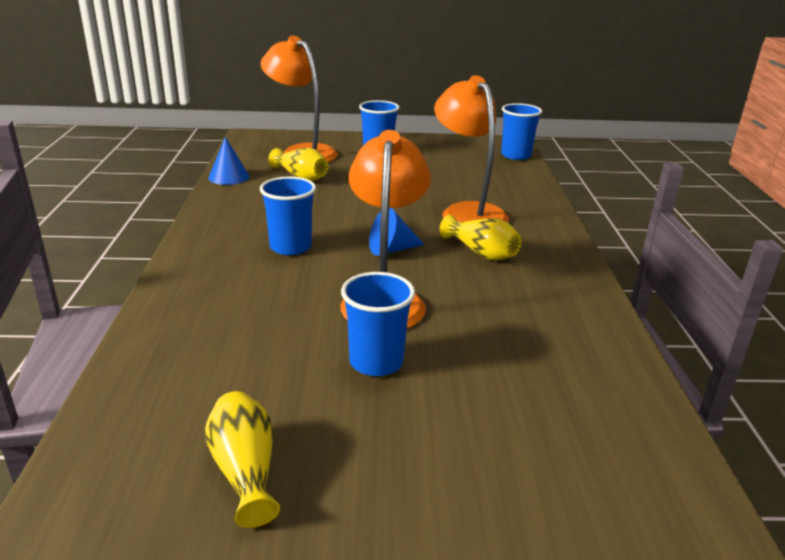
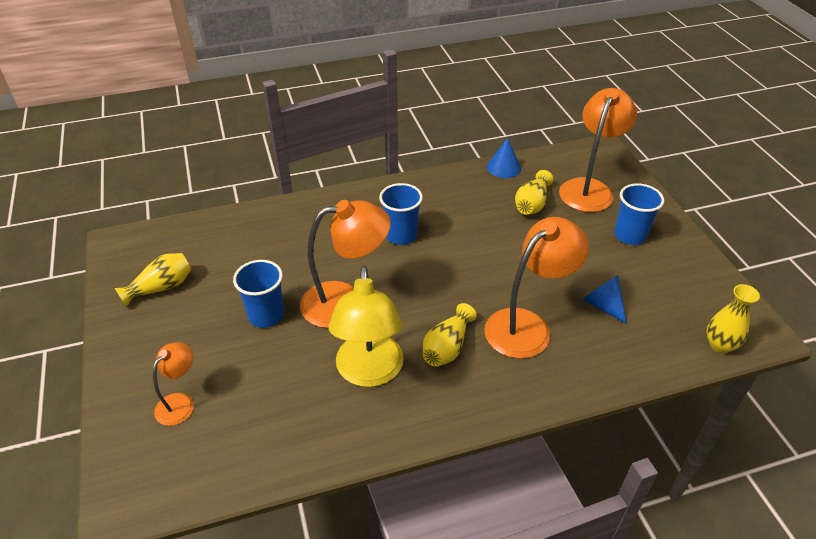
camera: 75 degrees right, 15 degrees up
blue cone [369,208,425,256] -> blue cone moved to [582,275,627,324]
blue cup [501,103,542,160] -> yellow vase [707,284,760,353]
none -> orange lamp [153,342,194,426]
none -> yellow lamp [329,266,404,387]

